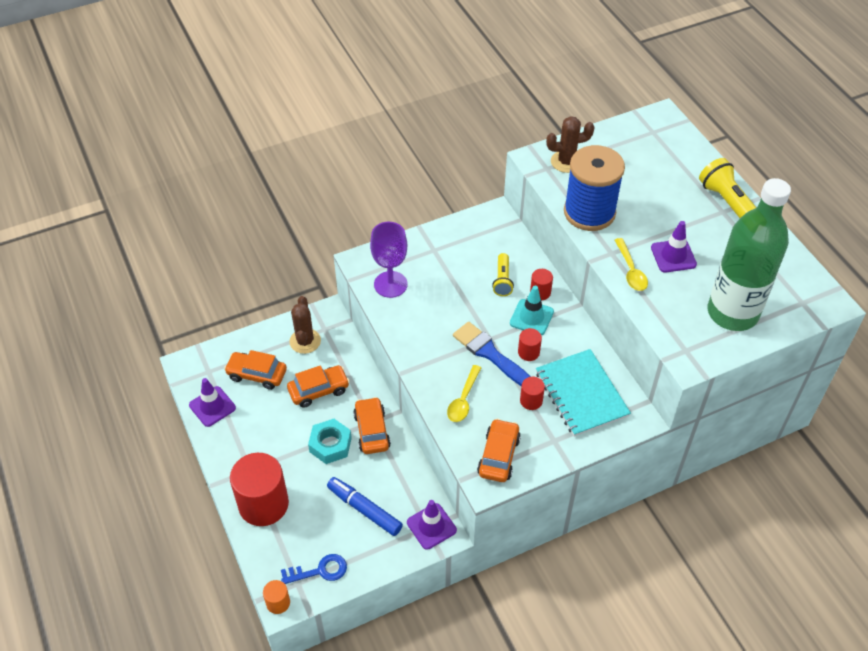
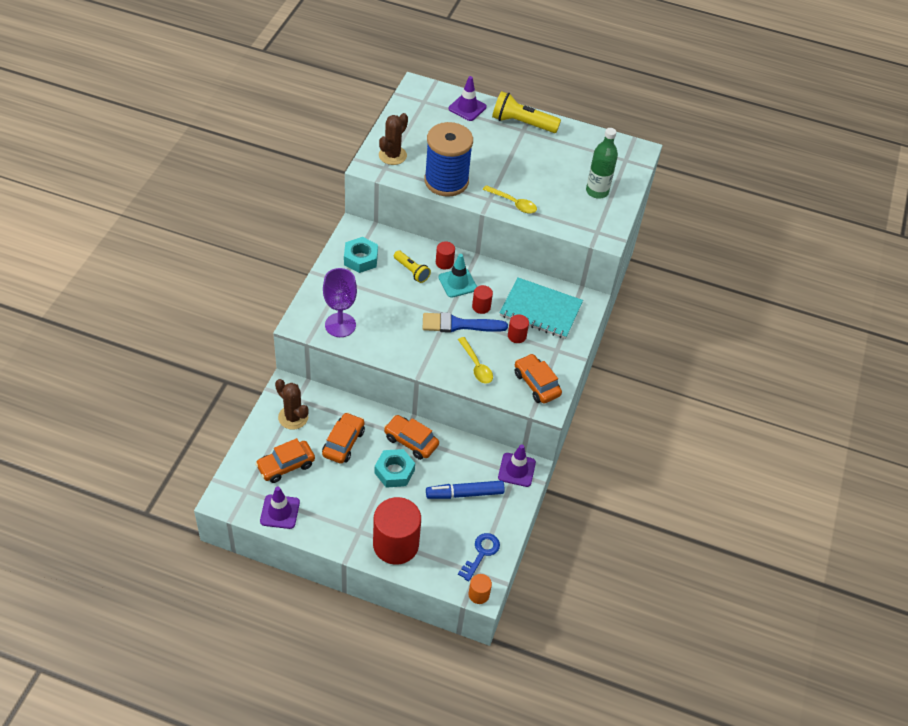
camera: 50 degrees left, 0 degrees up
purple traffic cone [651,221,697,272] -> purple traffic cone moved to [448,76,487,121]
green bottle [708,178,791,331] -> green bottle [586,128,618,199], size x0.56
none -> turquoise nut [344,237,378,273]

